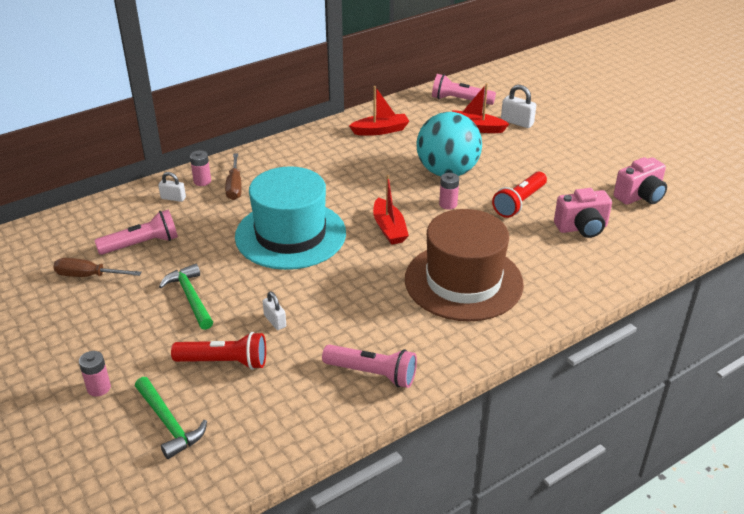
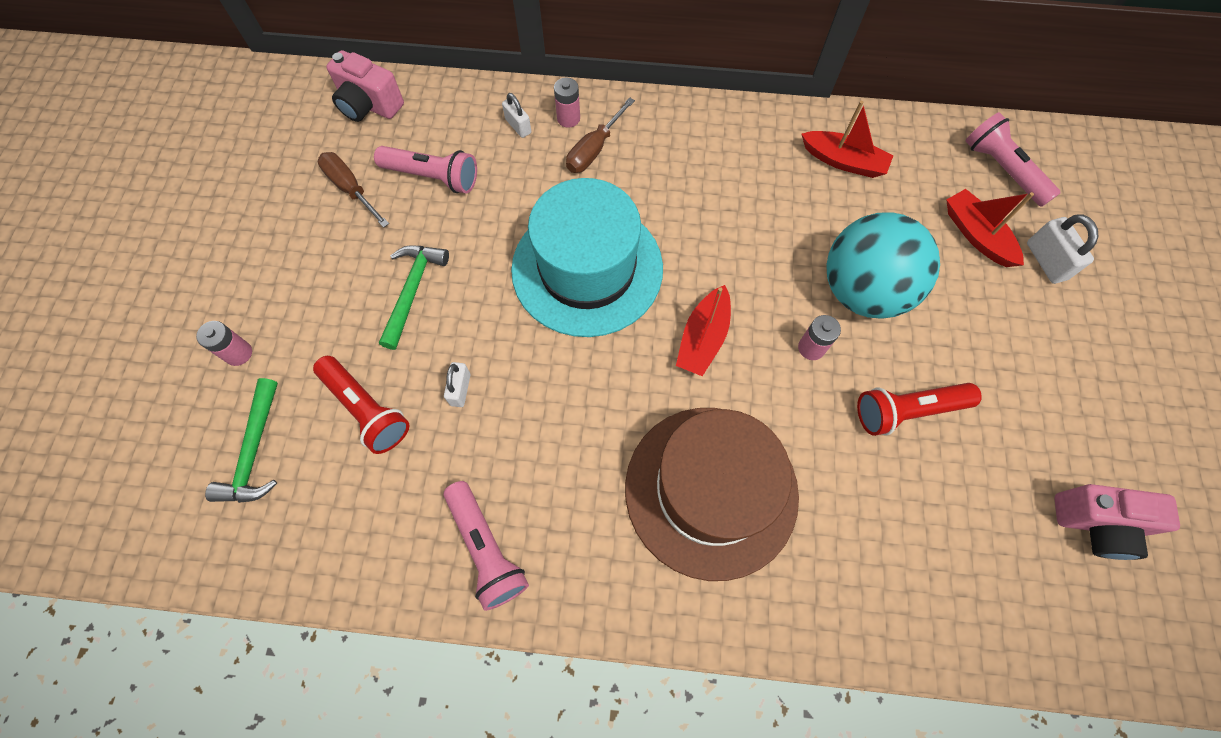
camera: 40 degrees right, 30 degrees up
pink camera [554,188,612,238] -> pink camera moved to [326,50,404,122]

